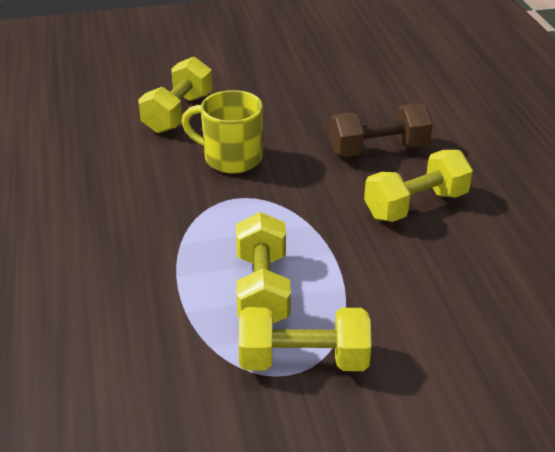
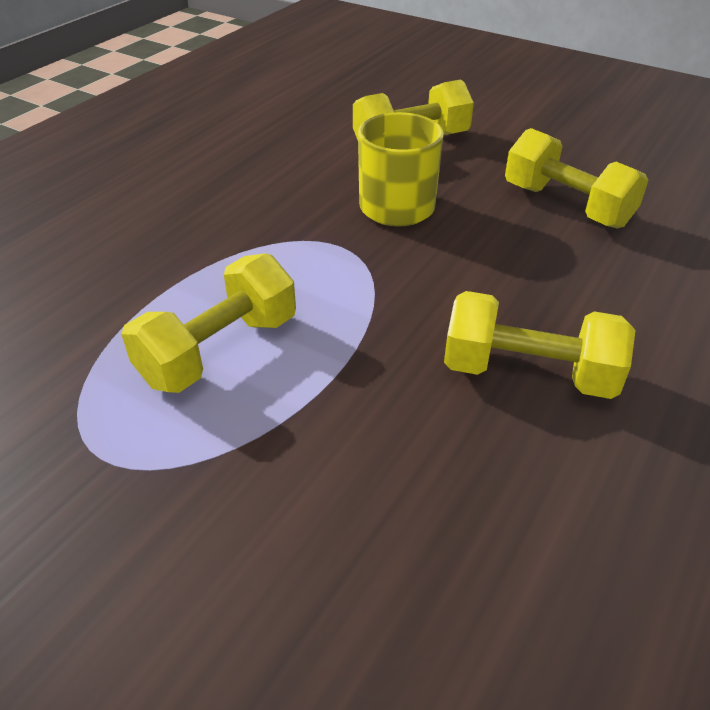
camera: 45 degrees right, 5 degrees up
yellow dumbbell [238,307,371,371] -> yellow dumbbell moved to [505,128,648,228]
brown dumbbell [329,104,433,157] -> none

